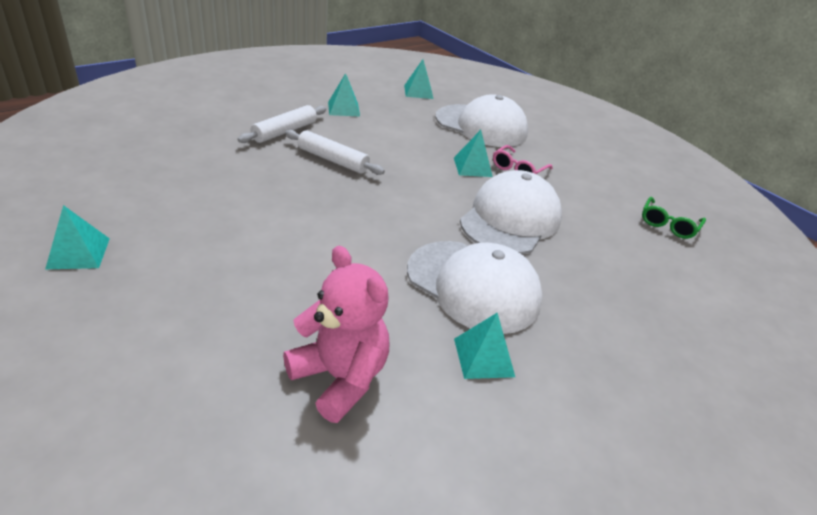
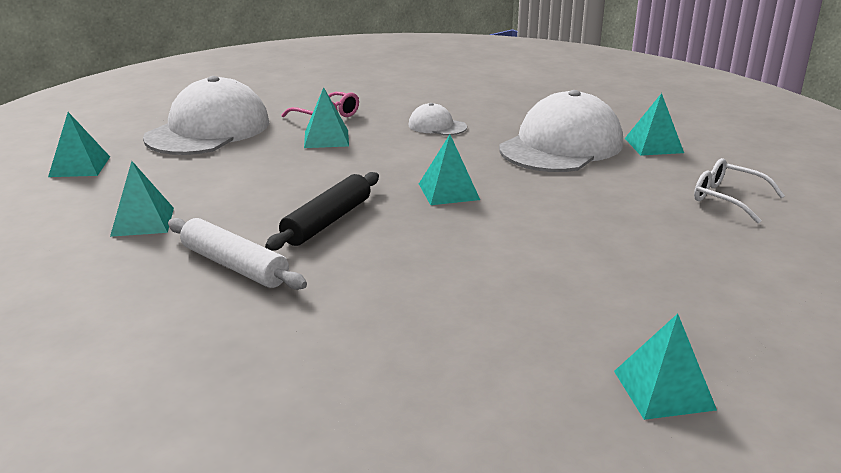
camera: 85 degrees left, 10 degrees down
pink teddy bear [283,246,389,423] -> white glasses [694,158,785,223]
white rolling pin [285,130,385,175] -> black rolling pin [265,172,379,251]
white cap [460,170,562,254] -> white cap [408,103,467,136], size x0.46
green glasses [642,197,706,239] -> none
none -> turquoise pyramid [419,134,480,205]

